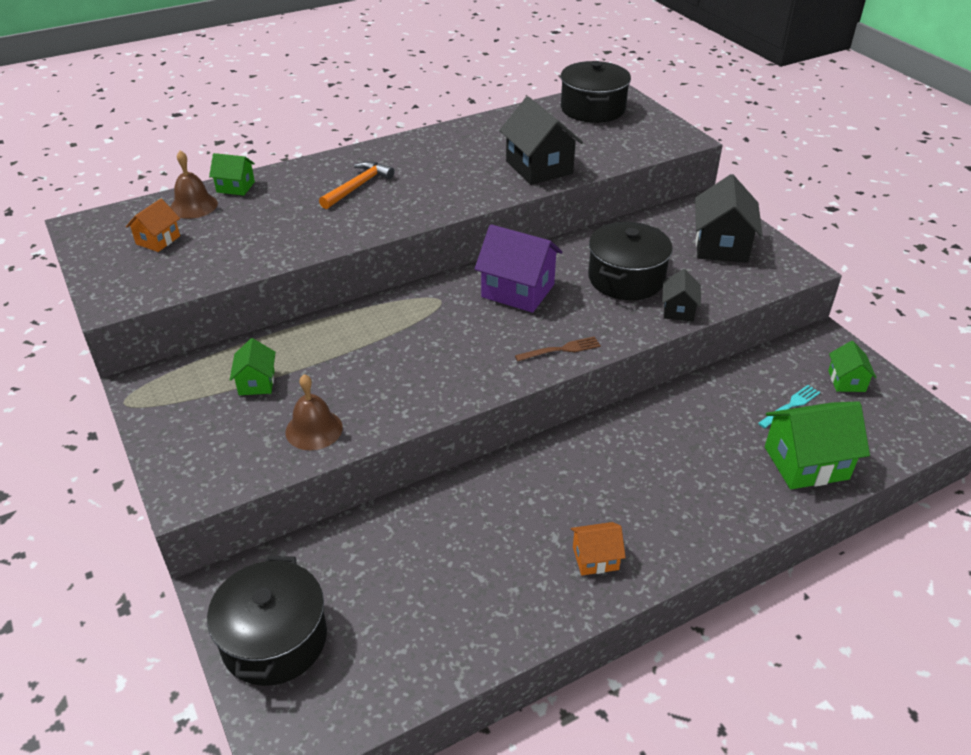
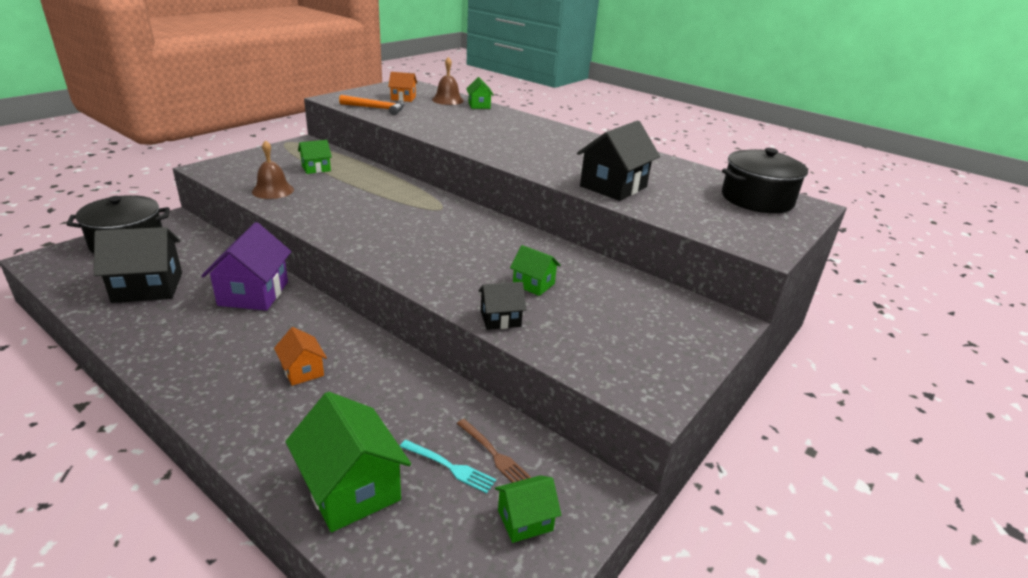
camera: 65 degrees right, 10 degrees down
orange hammer [319,161,395,209] -> orange hammer moved to [339,95,404,115]
purple house [474,224,562,313] -> purple house moved to [201,222,292,311]
brown fork [515,336,601,361] -> brown fork moved to [457,419,532,483]
orange house [571,522,626,575] -> orange house moved to [274,327,327,386]
black pot [588,222,673,300] -> green house [510,245,561,296]
black house [695,174,763,263] -> black house moved to [94,227,182,303]

